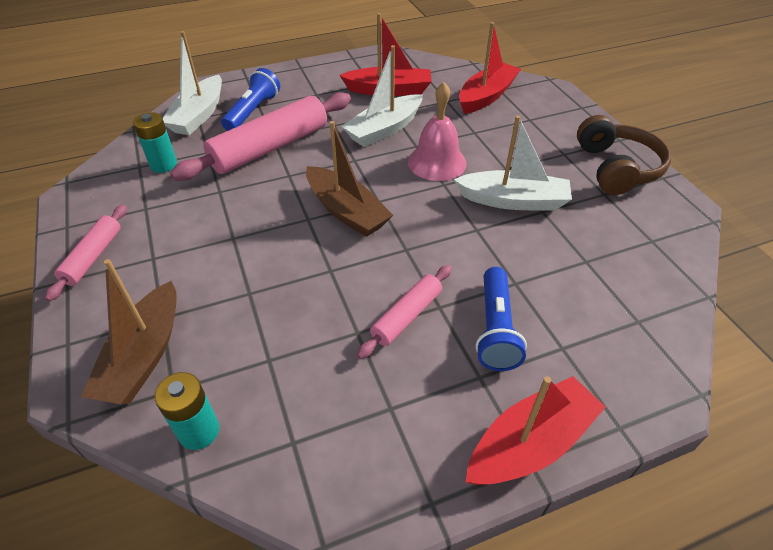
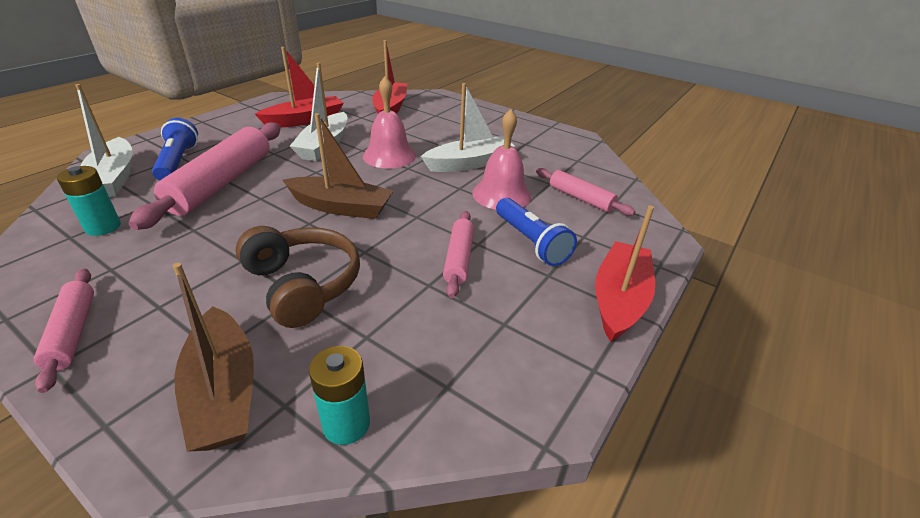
camera: 35 degrees left, 10 degrees down
brown headphones [577,115,671,195] -> brown headphones moved to [235,226,360,328]
none -> pink bell [472,109,531,210]
none -> pink rolling pin [536,168,635,216]

